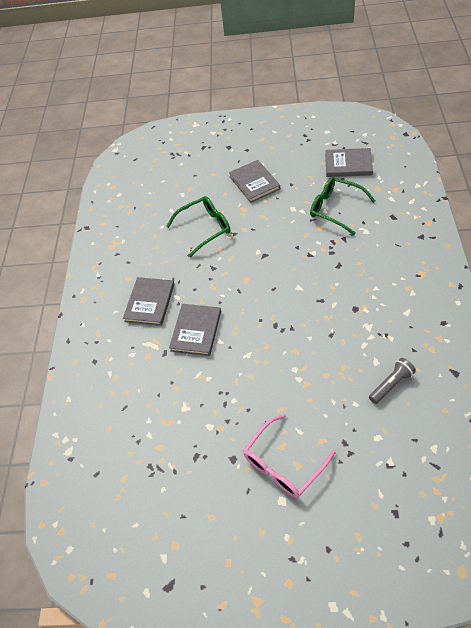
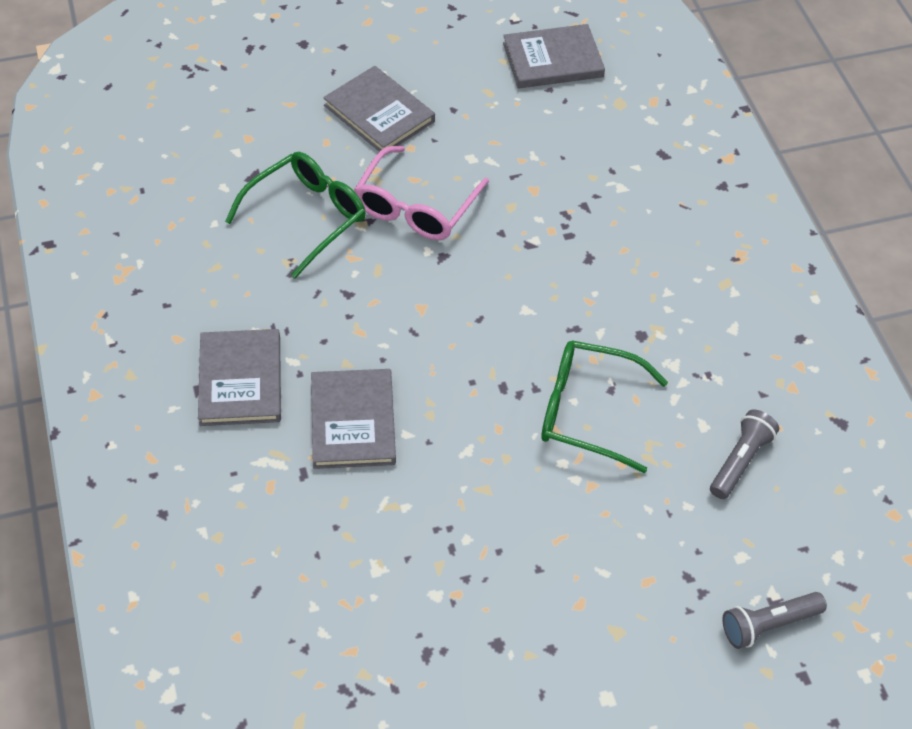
camera: 25 degrees left, 0 degrees up
pink glasses [243,414,336,498] -> pink glasses moved to [354,146,489,240]
green glasses [310,177,375,235] -> green glasses moved to [541,340,668,473]
none -> grey flashlight [722,592,827,649]

